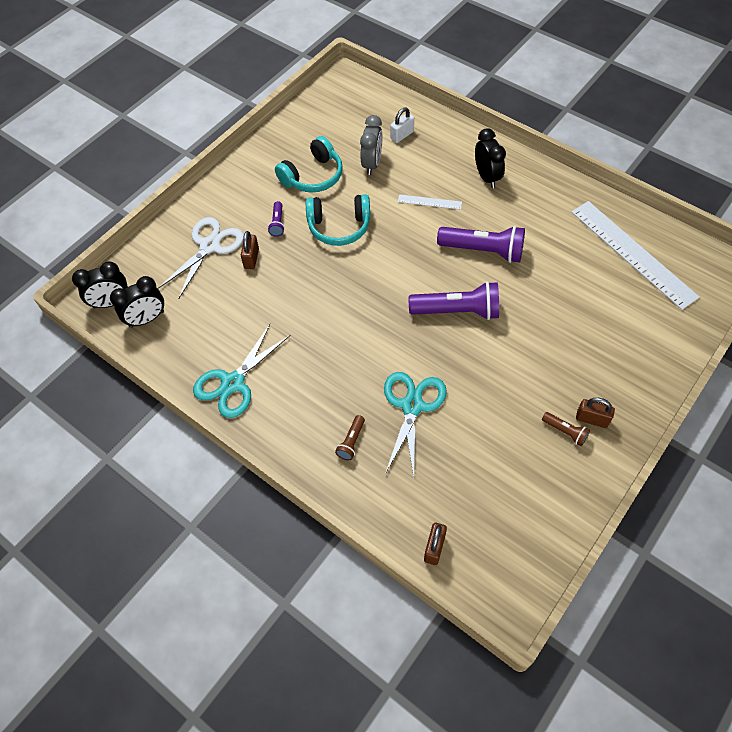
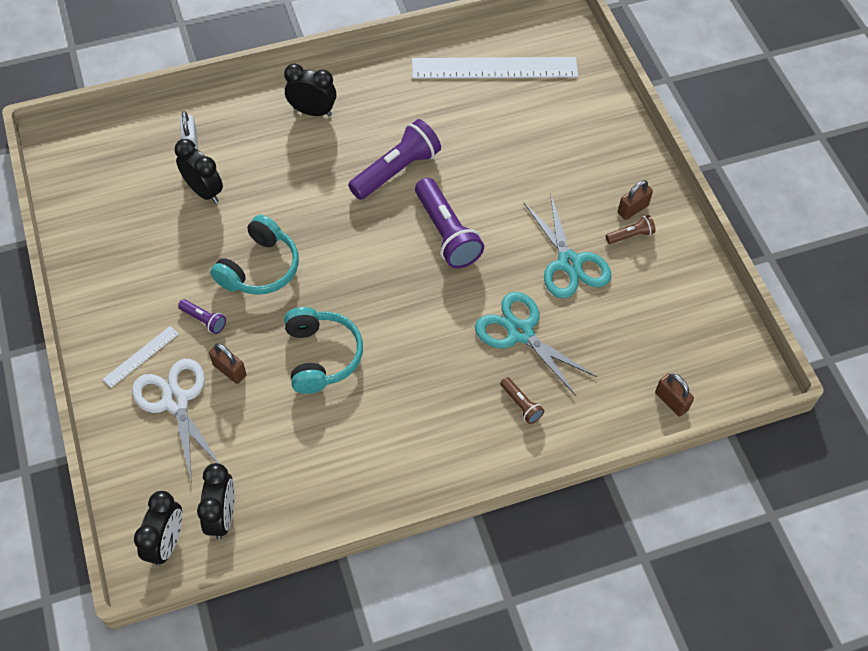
camera: 60 degrees left, 0 degrees up
turquoise scissors [193,324,291,418] -> turquoise scissors moved to [524,193,611,298]
turquoise headphones [275,136,343,193] -> turquoise headphones moved to [284,307,363,394]
grey clock [360,115,383,175] -> black clock [175,139,223,203]
white ruler [398,194,462,210] -> white ruler moved to [103,326,179,388]
purple flashlight [409,281,499,320] -> purple flashlight turned 120 degrees clockwise [415,178,484,269]

